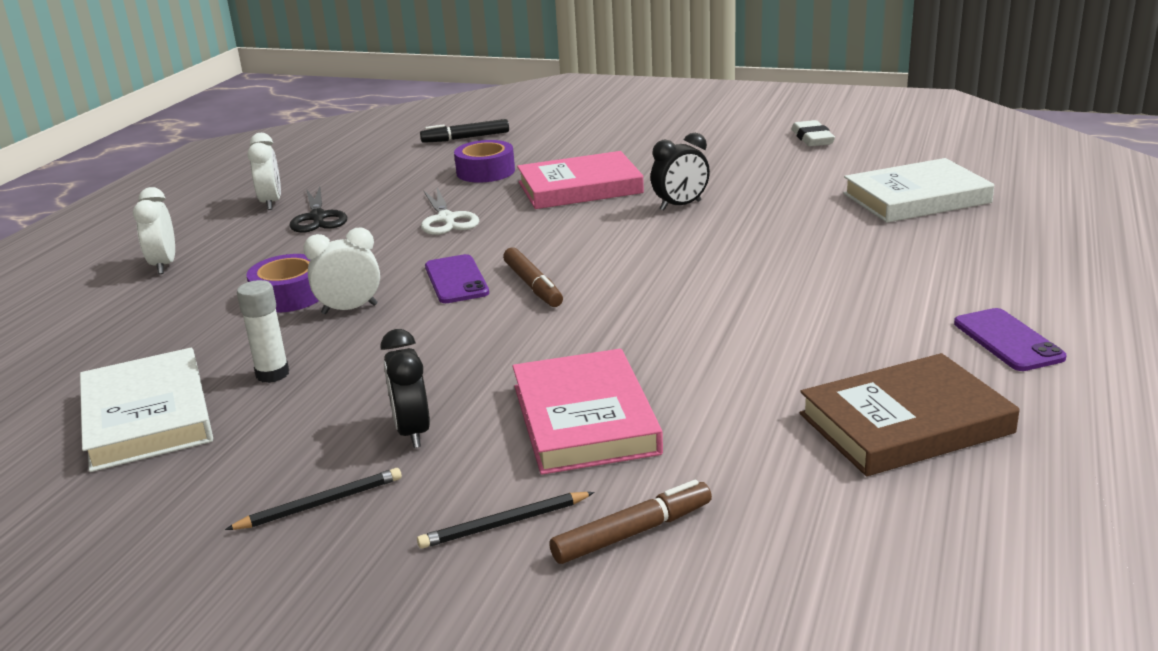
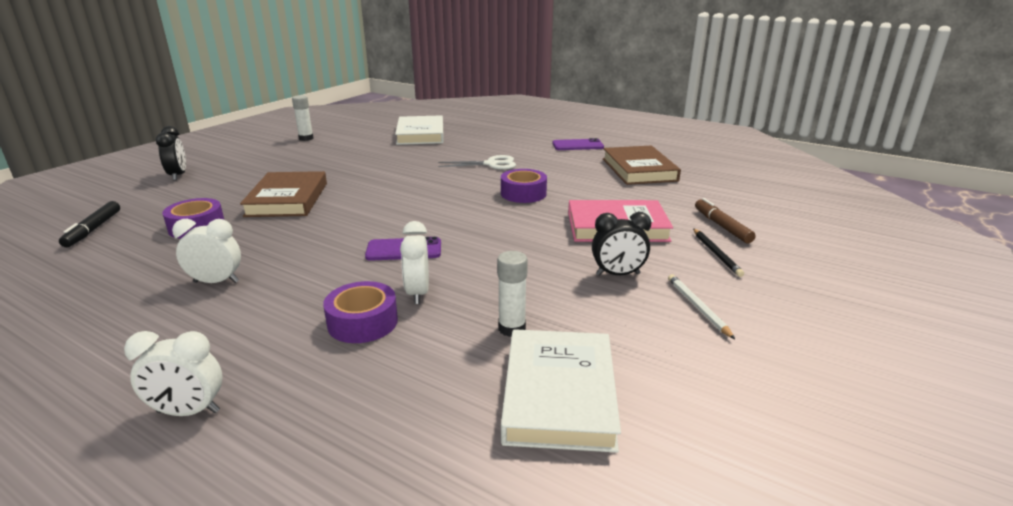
camera: 80 degrees left, 0 degrees up
white book [80,348,213,472] -> white book turned 75 degrees counterclockwise [501,329,621,453]
black pencil [225,468,402,530] -> white pencil [668,274,735,339]
white clock [248,133,281,210] -> white clock moved to [172,219,241,283]
black scissors [289,187,347,233] -> none
white scissors [421,187,479,235] -> white scissors moved to [438,155,516,170]
brown marker [503,247,563,307] -> none
pink book [517,151,644,209] -> brown book [240,171,327,217]
black clock [651,133,710,211] -> black clock moved to [156,126,186,181]
white eraser [792,120,835,147] -> white glue stick [292,95,314,141]
none -> purple tape [501,169,547,203]

